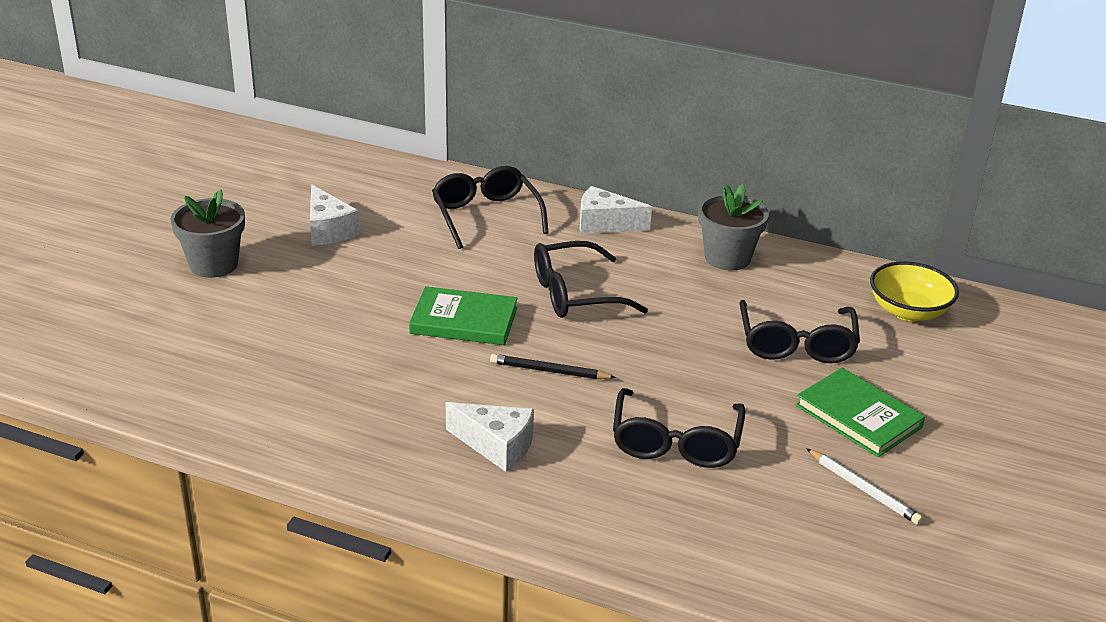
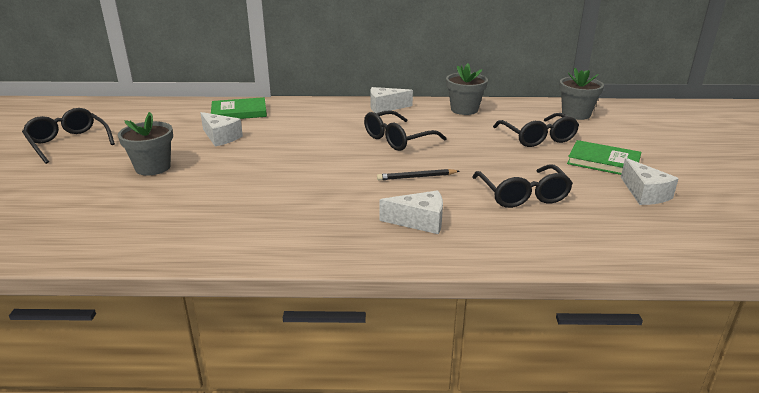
camera: 20 degrees left, 5 degrees down
green book [409,286,518,345] -> green book moved to [211,97,267,119]
black glasses [432,166,549,249] -> black glasses moved to [22,108,115,164]
white pencil [806,448,923,525] -> white cheese [621,158,679,205]
yellow bowl [870,261,959,321] -> grey flower pot [559,68,604,120]

